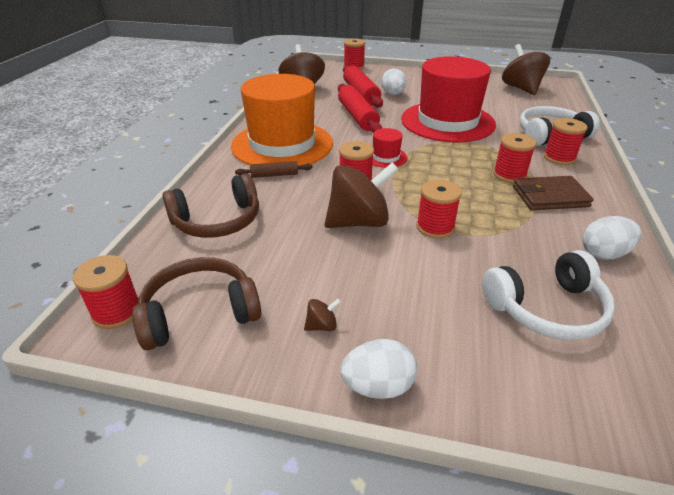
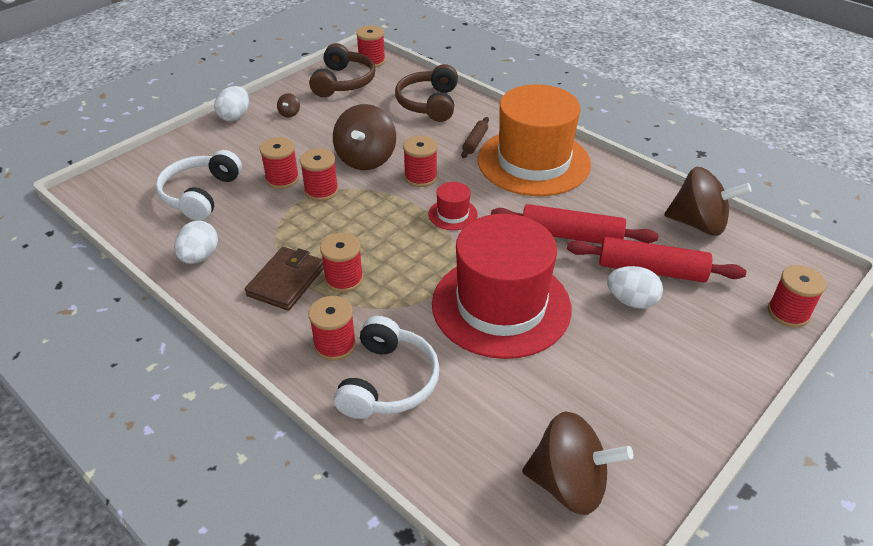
camera: 120 degrees right, 5 degrees up
none -> red spool [260,137,299,189]

